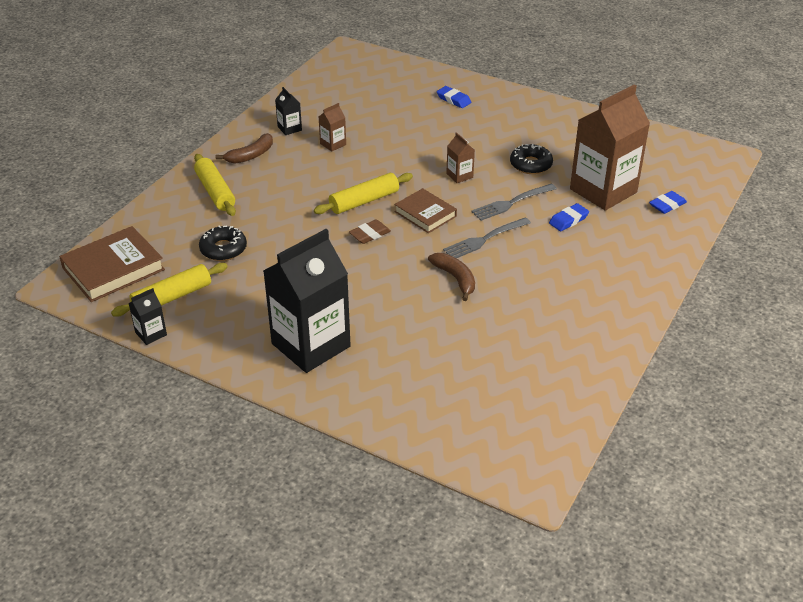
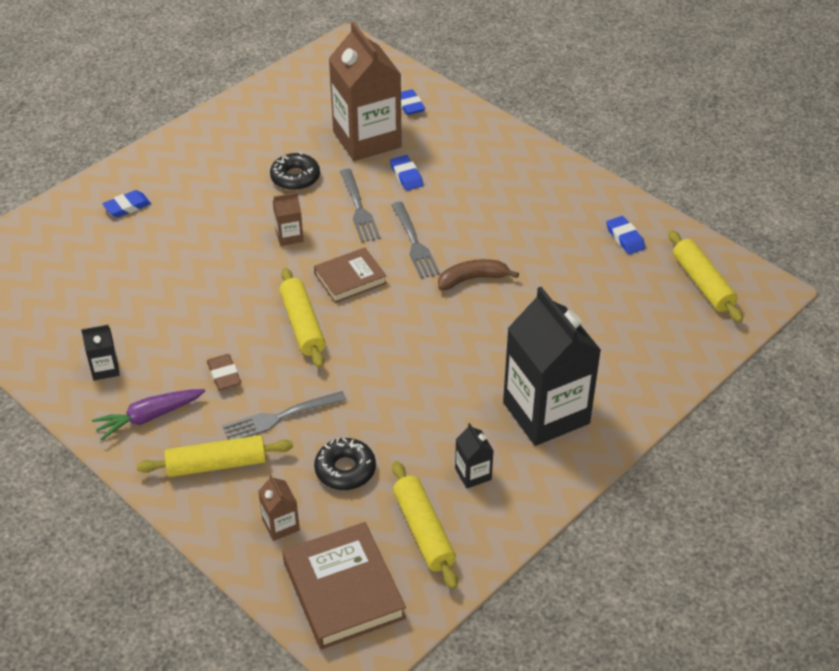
camera: 75 degrees left, 5 degrees up
black carton [128,288,167,345] -> black carton moved to [455,423,494,488]
brown banana [216,133,273,164] -> purple carrot [92,389,205,440]
brown carton [319,103,346,151] -> brown carton moved to [258,474,300,541]
brown eraser [349,219,391,244] -> brown eraser moved to [207,354,241,390]
none -> grey fork [222,391,347,440]
none -> blue eraser [606,216,646,254]
none -> yellow rolling pin [668,230,743,322]

